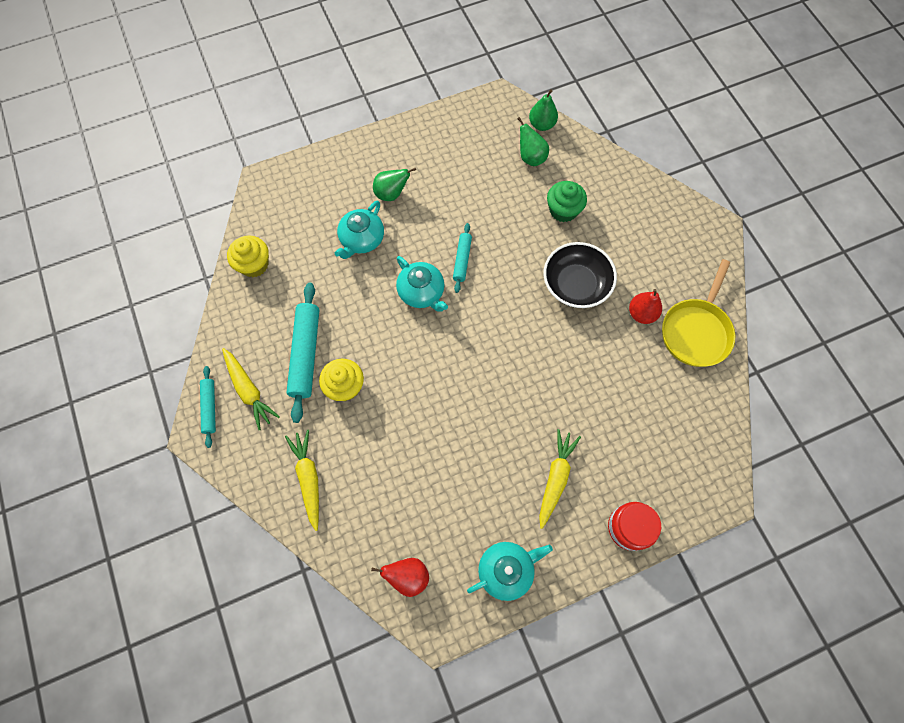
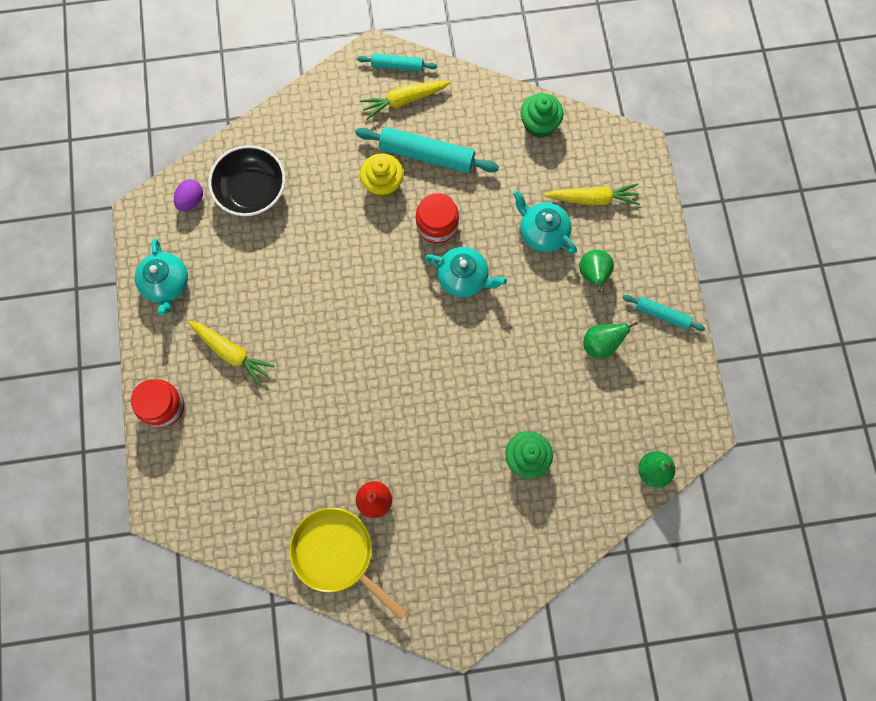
camera: 105 degrees right, 5 degrees up
yellow cupcake [227,235,269,277] -> green cupcake [520,93,563,138]
yellow carrot [285,430,319,531] -> yellow carrot moved to [543,183,640,205]
red pear [371,558,429,597] -> purple egg [174,180,203,211]
turquoise teapot [396,256,448,312] -> turquoise teapot turned 135 degrees counterclockwise [425,247,507,297]
turquoise rolling pin [453,223,472,293] -> turquoise rolling pin moved to [623,295,705,331]
green pear [517,117,549,166] -> green pear moved to [583,321,638,359]
black bowl [543,242,617,308] -> black bowl moved to [209,145,285,216]
none -> red jar [416,193,459,244]

